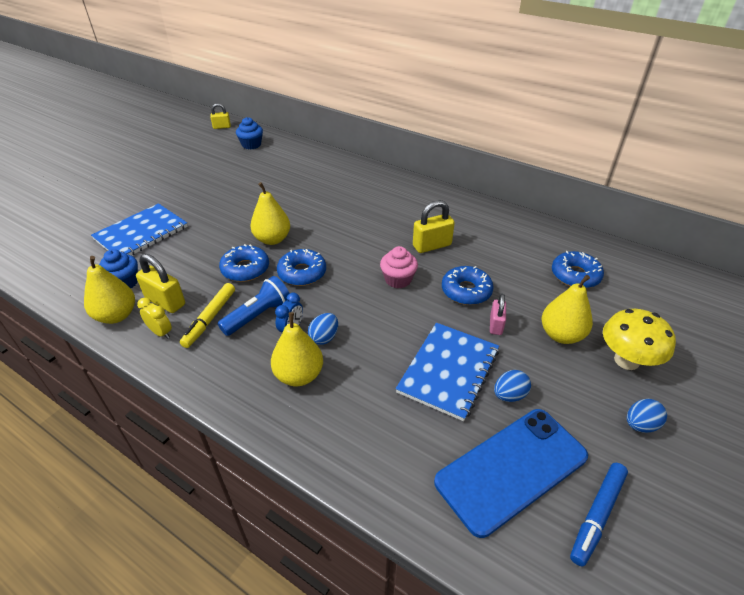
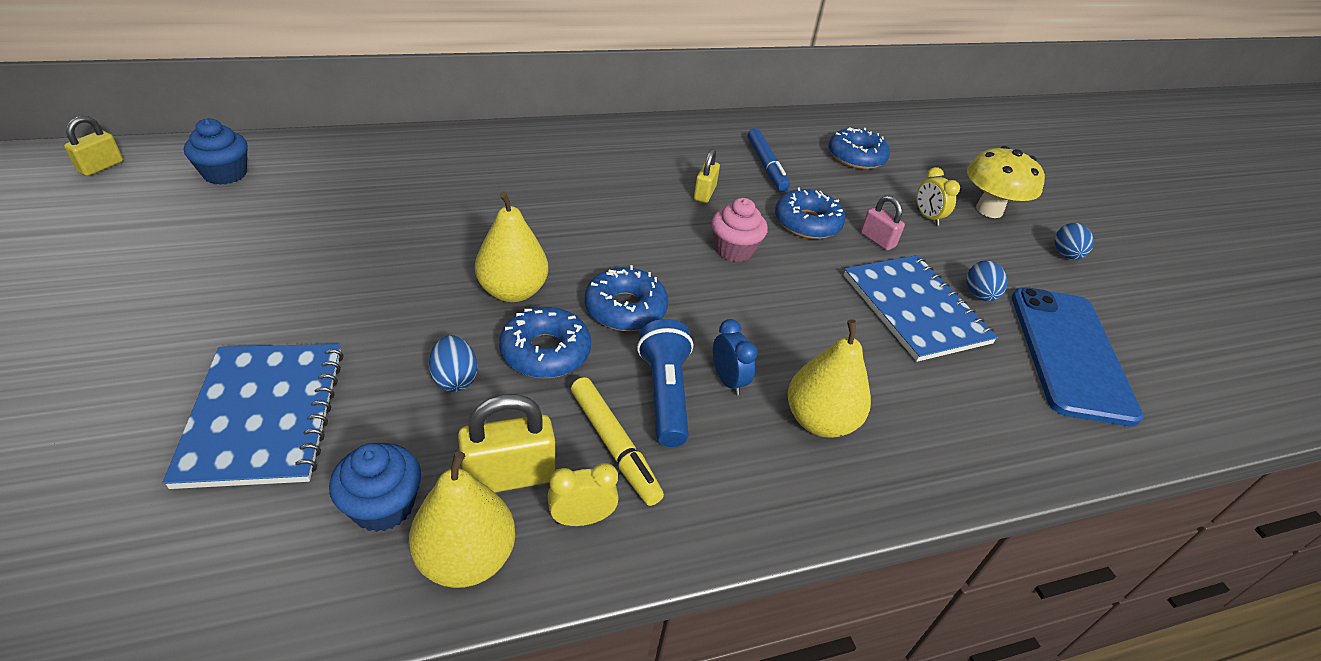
camera: 55 degrees left, 0 degrees up
blue egg [308,313,338,345] -> blue egg moved to [429,335,478,392]
yellow padlock [413,200,455,253] -> yellow padlock [694,149,720,203], size x0.64
yellow pear [542,275,593,344] -> yellow clock [917,167,960,226]
blue marker [570,463,628,567] -> blue marker moved to [747,128,790,192]

